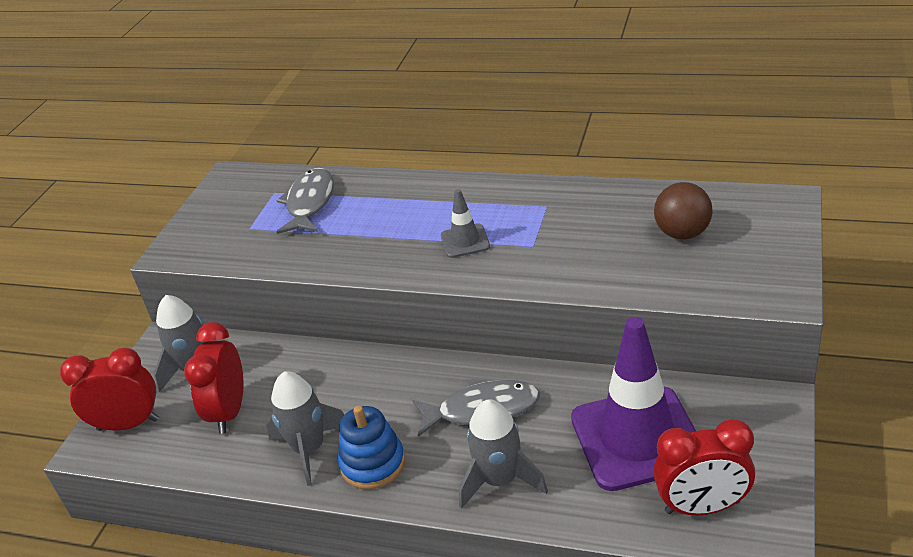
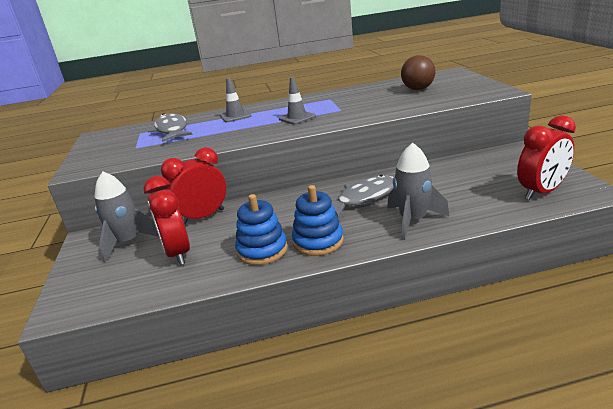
camera: 30 degrees left, 10 degrees down
red clock [60,347,159,431] -> red clock moved to [161,147,226,225]
grey rocket [266,372,344,486] -> blue stacking toy [235,194,288,265]
purple traffic cone [571,317,696,491] -> none
none -> grey traffic cone [220,78,251,122]

